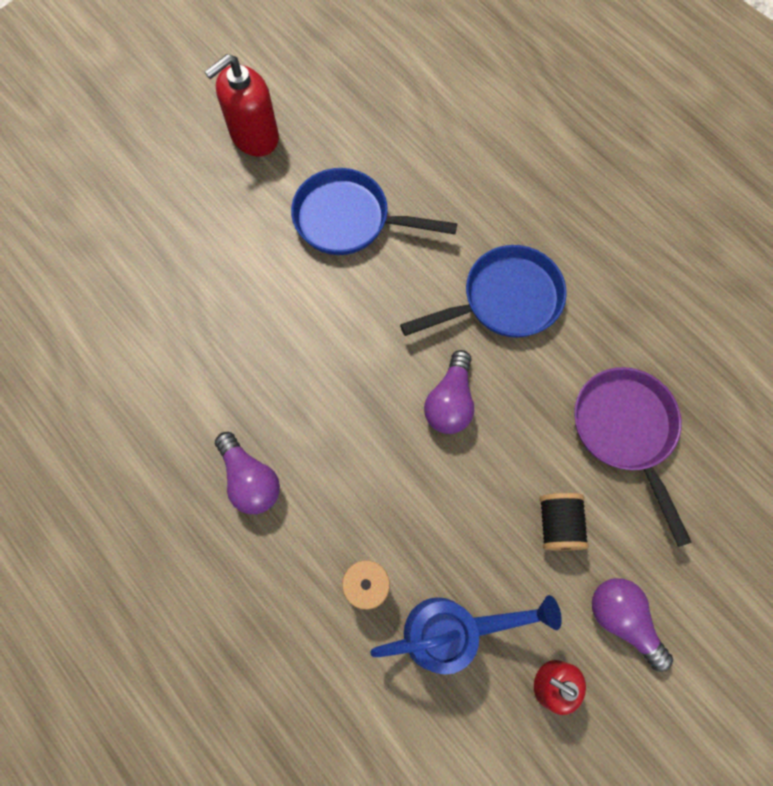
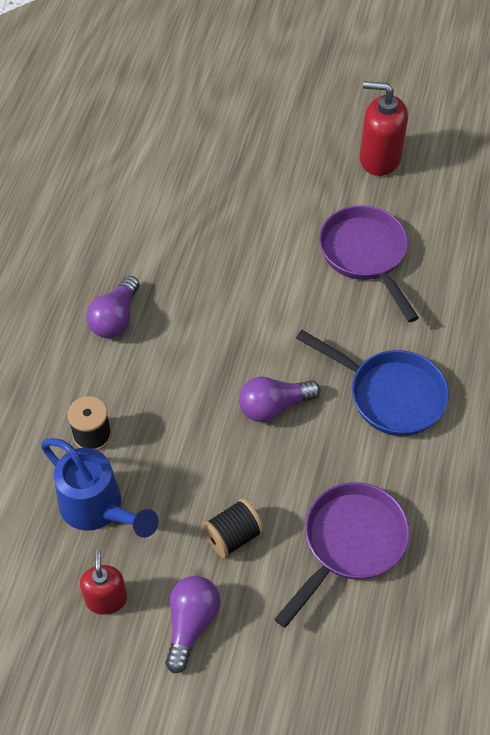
camera: 55 degrees right, 15 degrees down
blue pan [291,168,457,255] -> purple pan [319,205,419,322]

